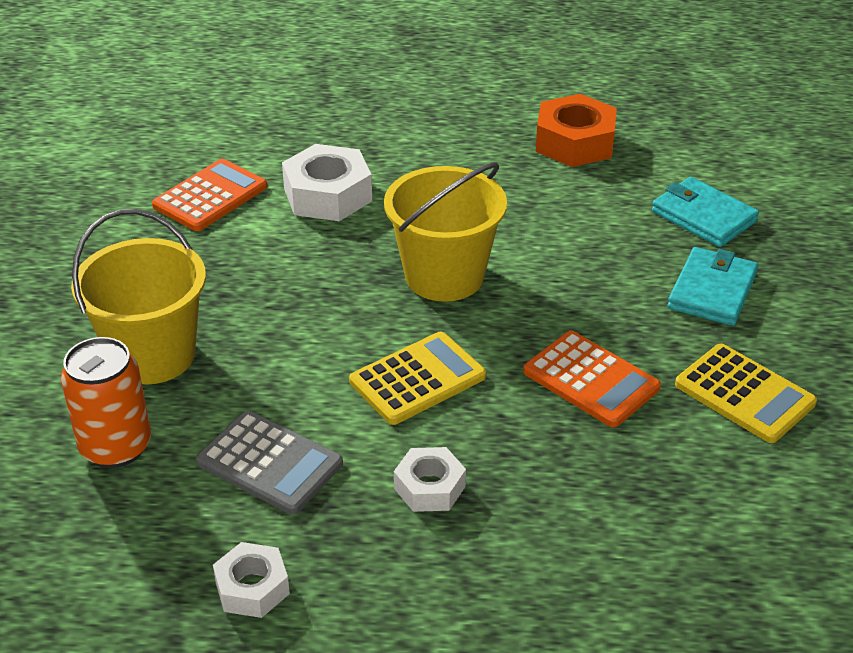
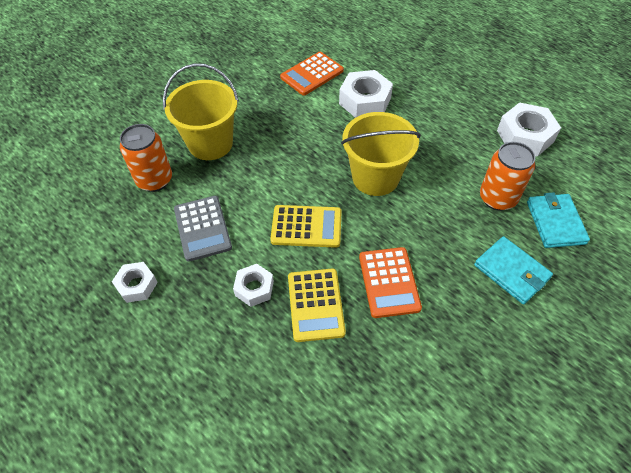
camera: 40 degrees right, 15 degrees up
orange calculator [152,159,267,231] -> orange calculator turned 150 degrees clockwise [280,52,344,95]
orange nut [536,94,617,167] -> white nut [497,102,561,157]
turquoise wallet [668,247,758,326] -> turquoise wallet turned 75 degrees clockwise [474,236,553,304]
yellow calculator [675,344,817,443] -> yellow calculator moved to [288,268,346,342]
none -> orange can [480,142,535,211]

